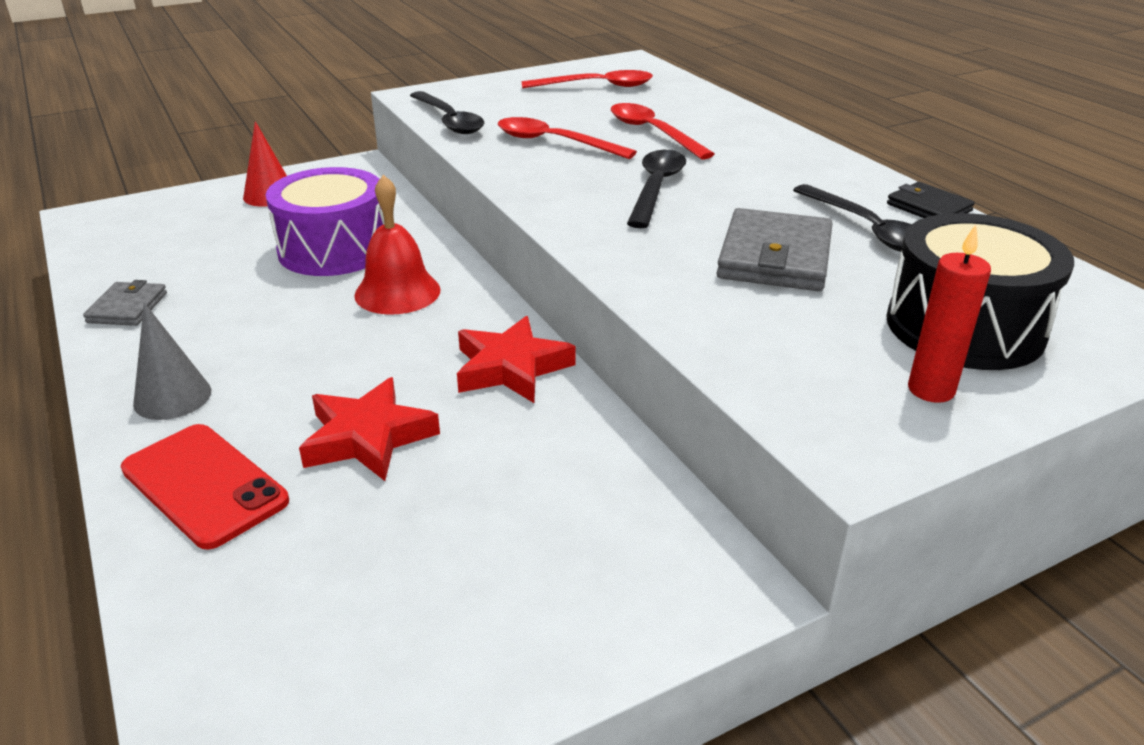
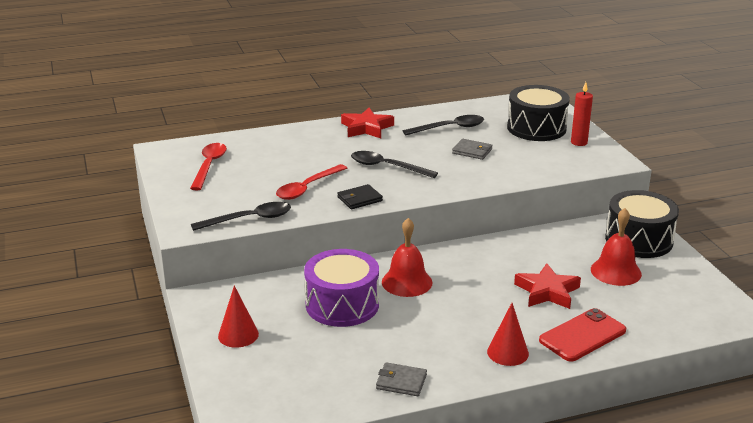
camera: 80 degrees left, 5 degrees down
grey cone [133,303,211,420] -> red cone [487,303,529,366]
red star [457,316,576,403] -> red star moved to [341,108,394,138]
red spoon [611,103,715,159] -> none
grey wallet [717,208,832,291] -> grey wallet [452,139,492,160], size x0.58
black wallet [887,182,975,218] -> black wallet moved to [337,184,383,209]
none -> red bell [591,208,642,286]
none -> black drum [605,190,679,258]

